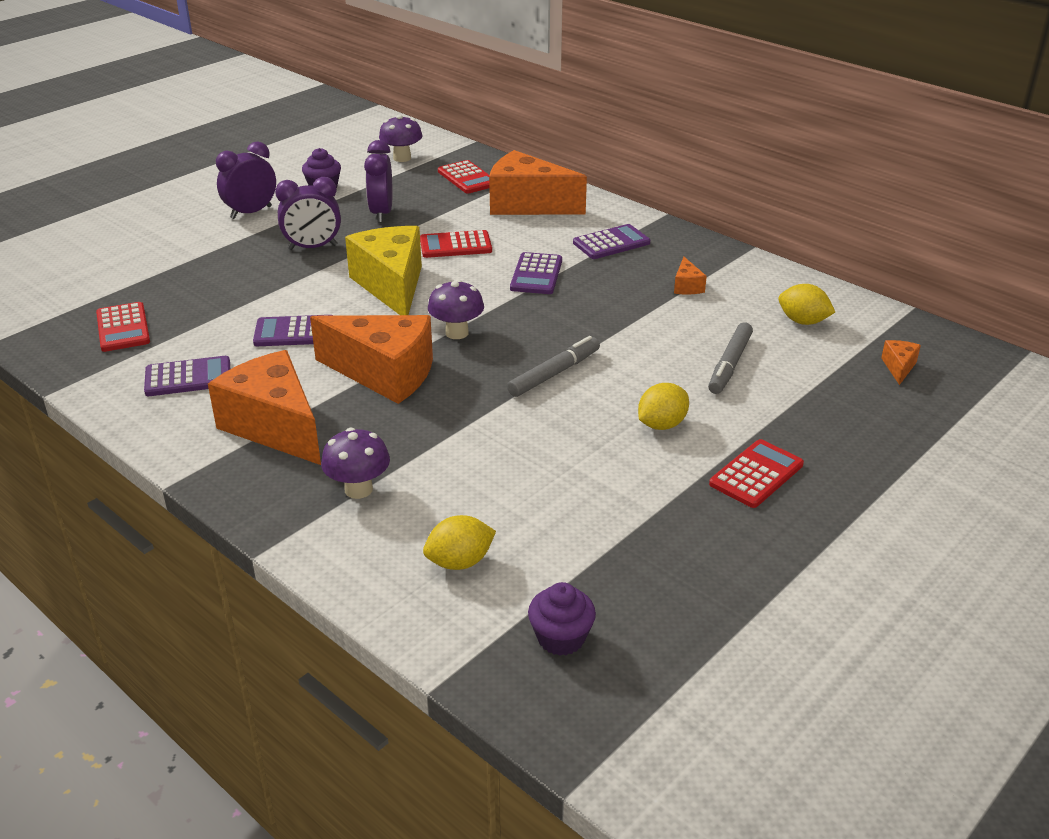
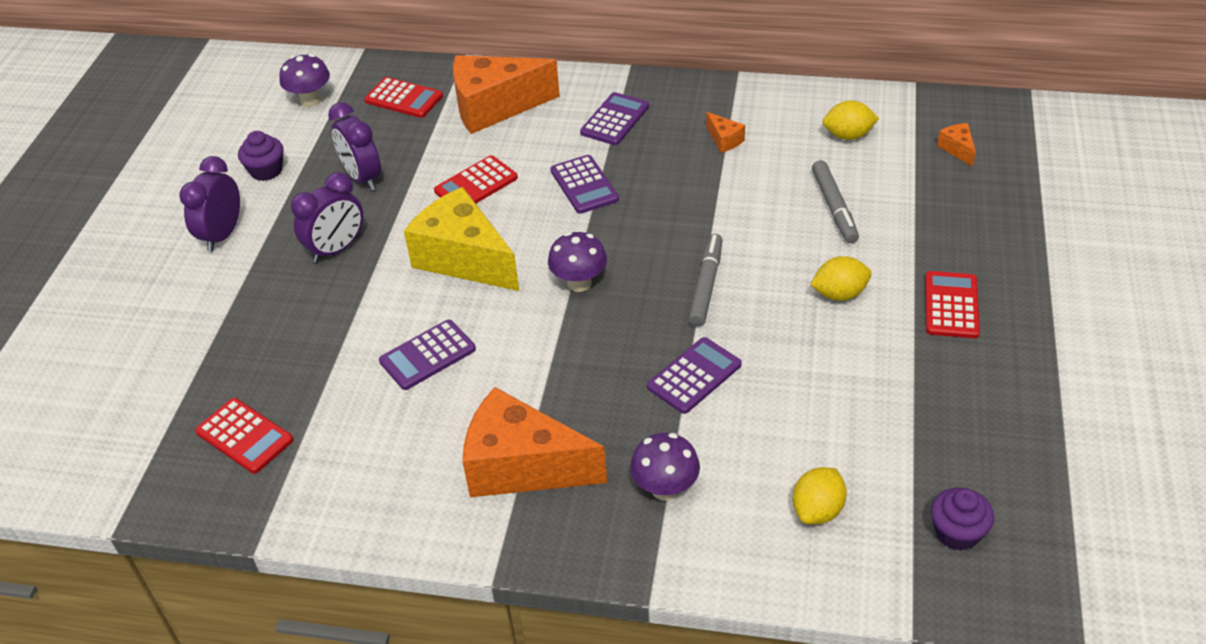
camera: 30 degrees left, 10 degrees up
purple calculator [144,356,230,396] -> purple calculator moved to [647,337,742,414]
orange cheese [310,315,433,404] -> none
yellow lemon [638,383,689,430] -> yellow lemon turned 60 degrees clockwise [810,256,872,301]

